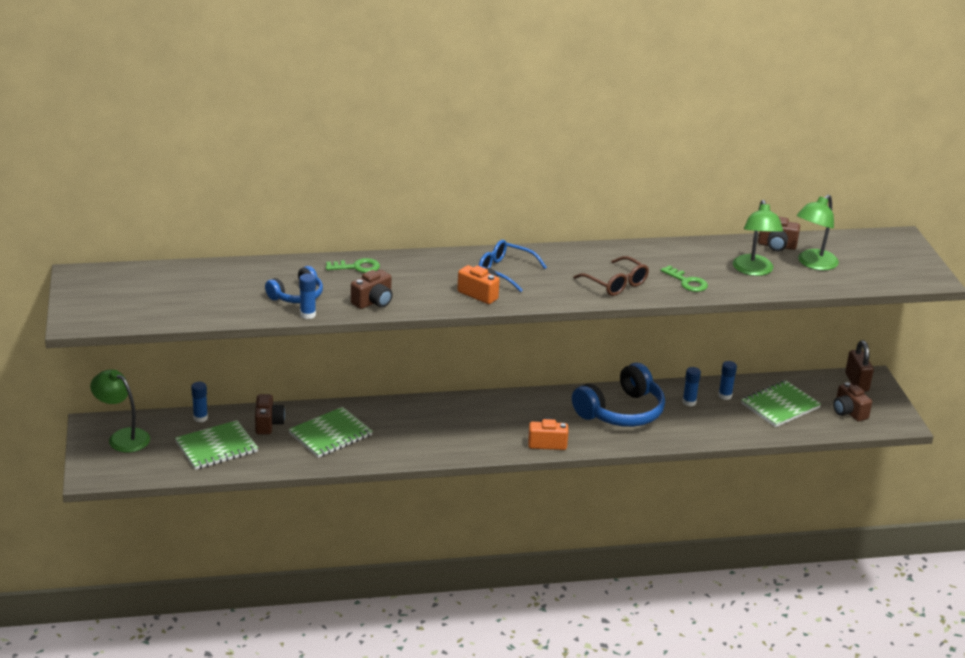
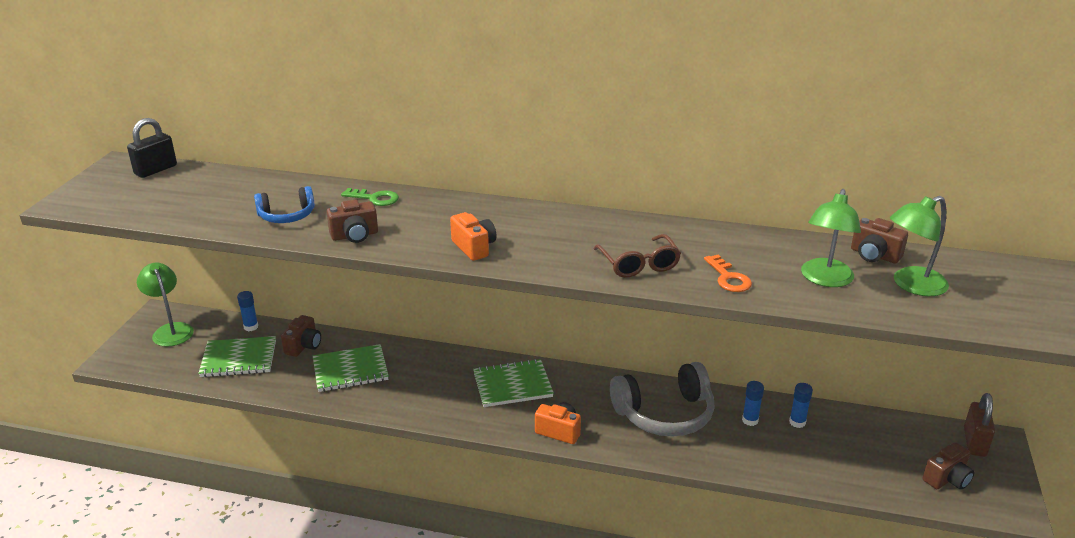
camera: 25 degrees right, 0 degrees up
blue glue stick [299,273,316,319] -> none
blue glasses [478,240,547,292] -> none
blue headphones [572,363,665,427] -> grey headphones [610,362,715,437]
green key [661,265,708,292] -> orange key [704,255,752,292]
green notebook [741,380,821,427] -> green notebook moved to [473,359,554,407]
brown camera [833,382,872,422] -> brown camera turned 120 degrees counterclockwise [922,442,975,490]
none -> black padlock [127,118,177,178]

